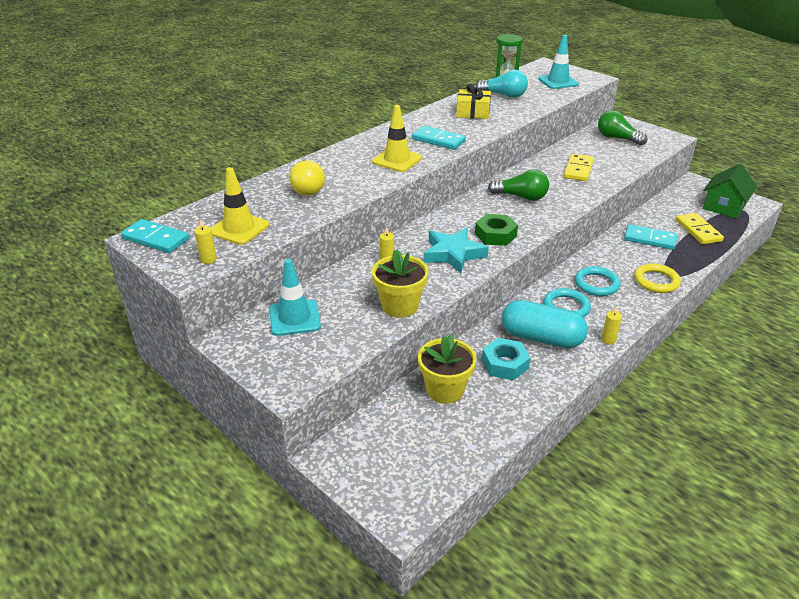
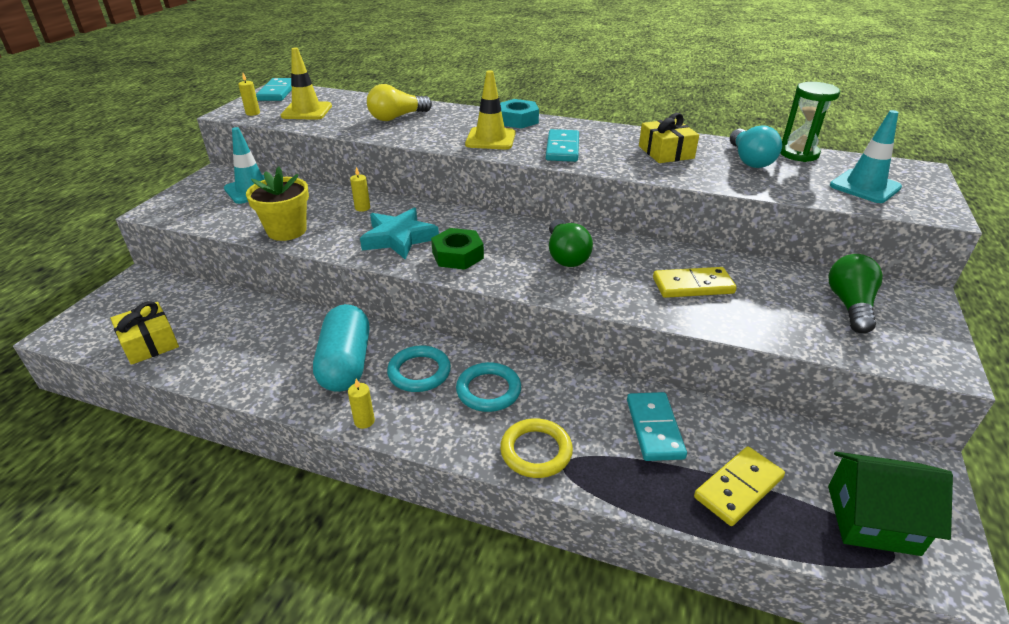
camera: 65 degrees right, 0 degrees up
yellow flower pot [418,335,476,404] -> none
turquoise nut [482,338,531,380] -> turquoise nut moved to [500,99,539,129]
none -> yellow gift [110,301,179,365]

